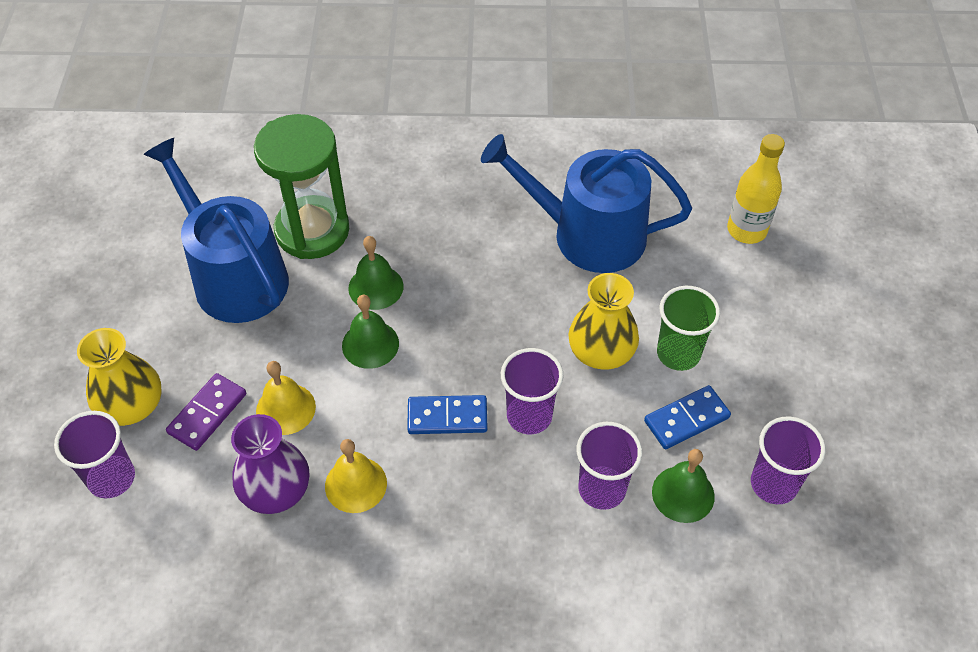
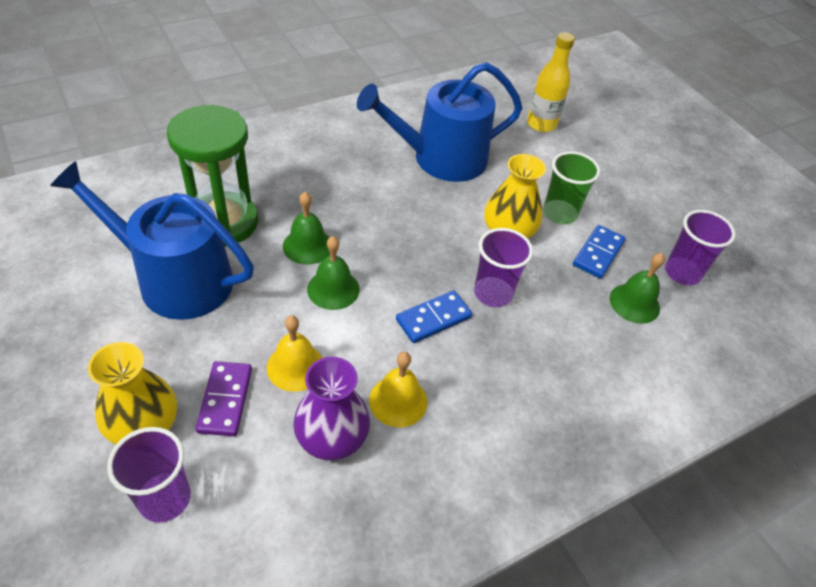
camera: 35 degrees left, 5 degrees down
purple cup [577,422,642,510] -> none

